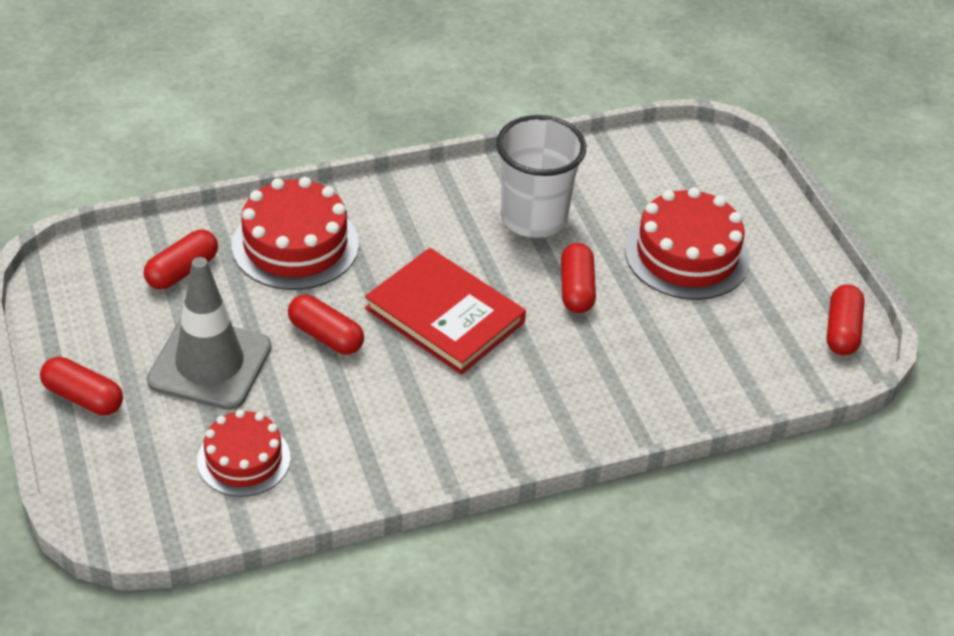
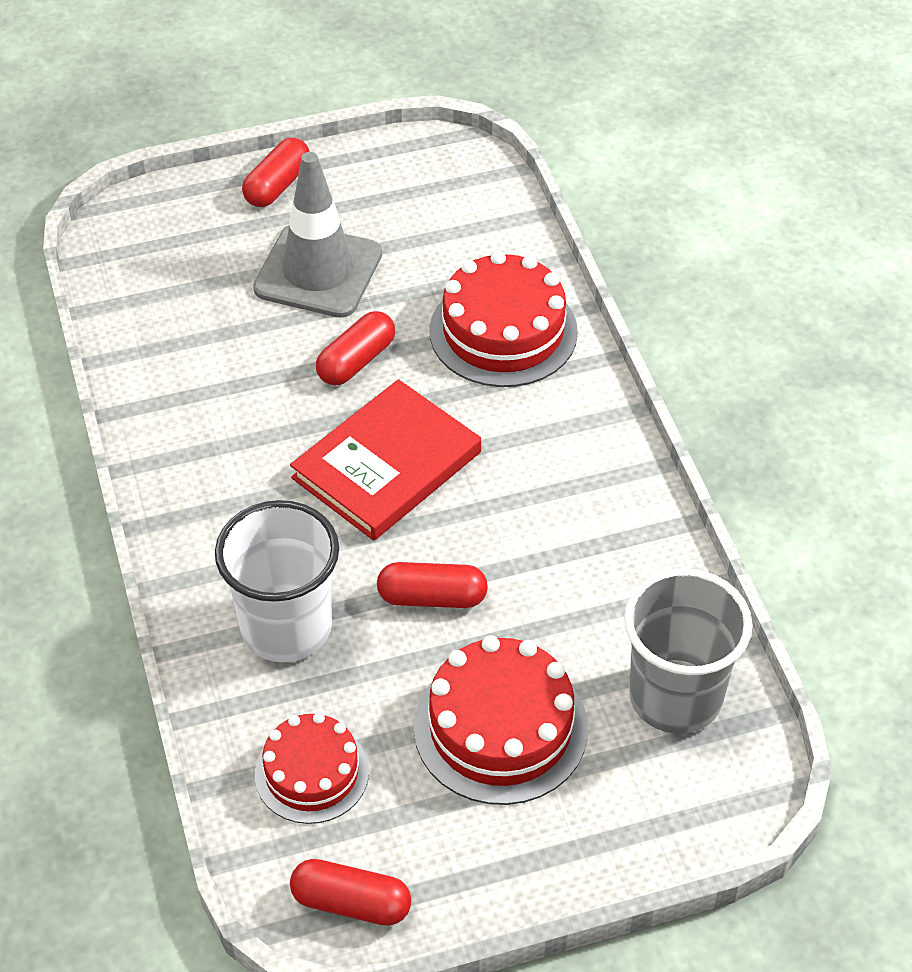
camera: 95 degrees right, 5 degrees up
red capsule [144,230,218,290] -> none
red cake [197,409,291,497] -> red cake moved to [255,712,369,824]
white cup [496,115,586,238] -> white cup moved to [215,500,339,662]
none -> grey cup [624,568,753,734]

